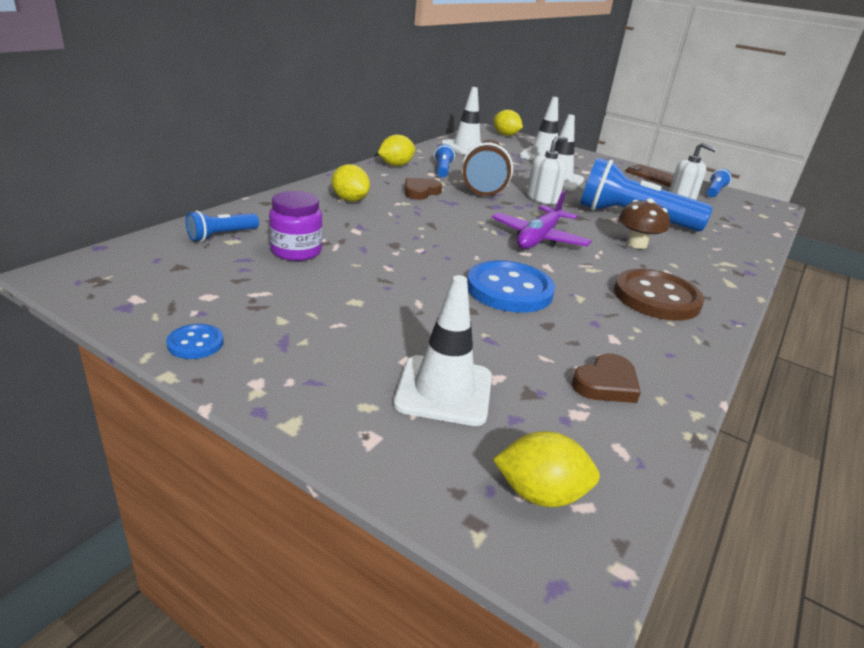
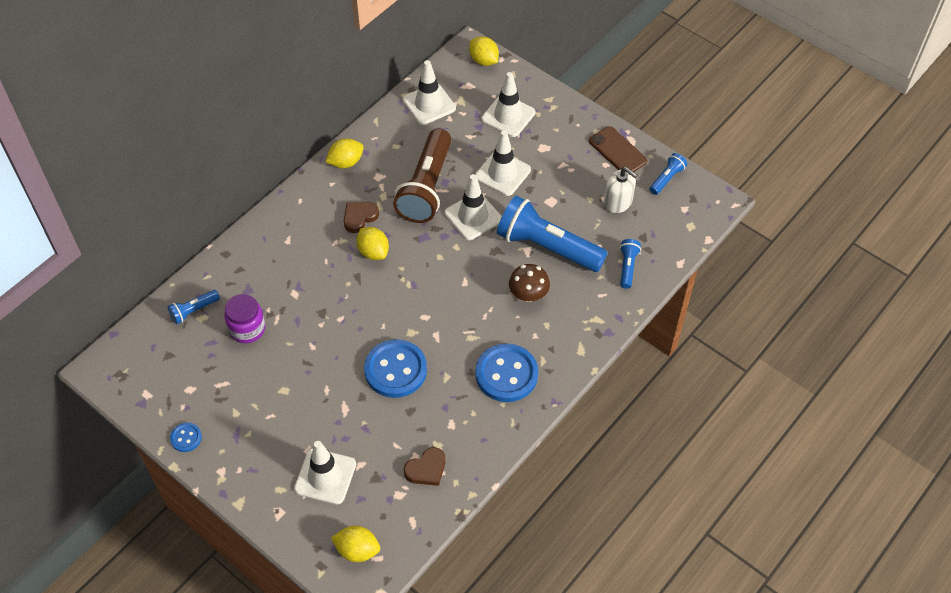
camera: 10 degrees right, 25 degrees up
yellow lemon [332,164,370,202] -> yellow lemon moved to [356,227,389,260]
blue flashlight [434,144,455,177] -> blue flashlight moved to [620,239,641,289]
purple plane [492,190,591,249] -> none
white soap dispenser [527,136,568,204] -> white traffic cone [444,174,502,240]
brown button [614,269,704,321] -> blue button [475,344,538,402]

